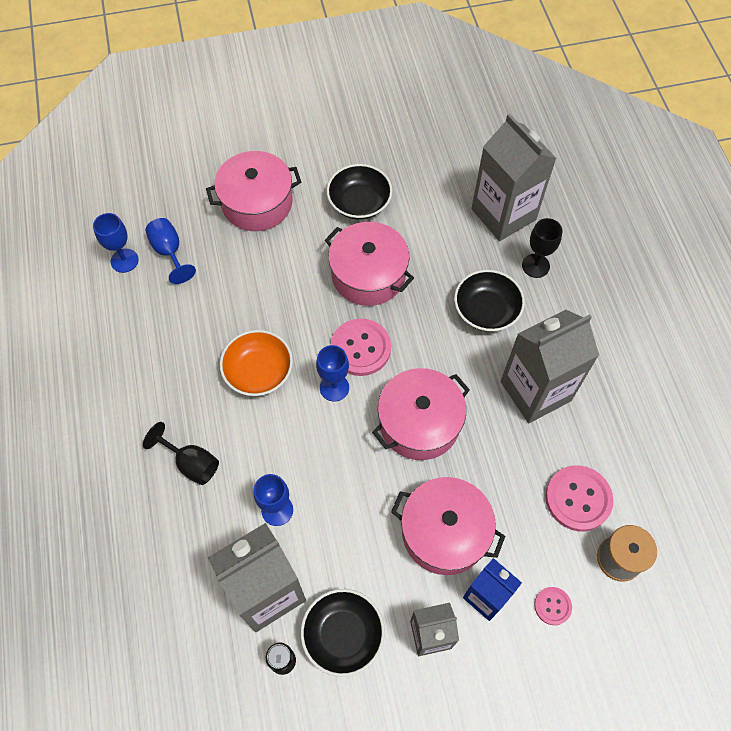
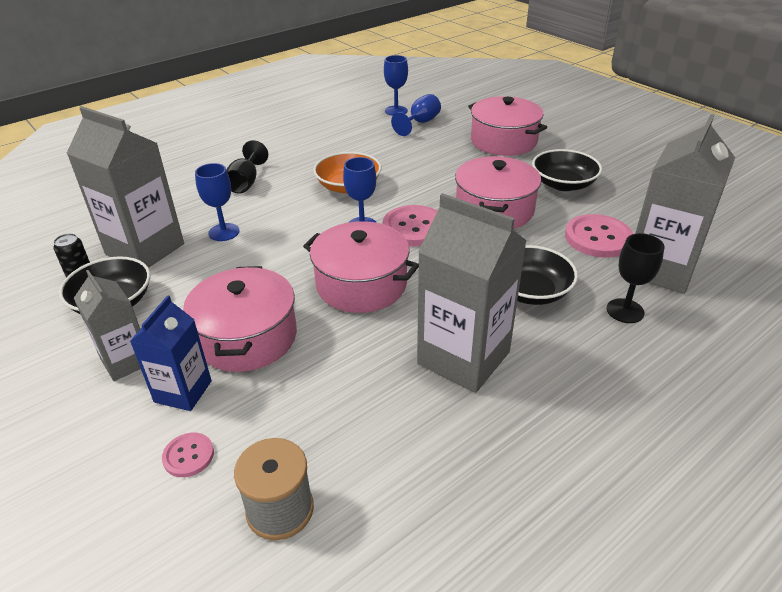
camera: 65 degrees right, 25 degrees down
pink button [545,465,614,531] -> pink button moved to [565,214,633,258]

